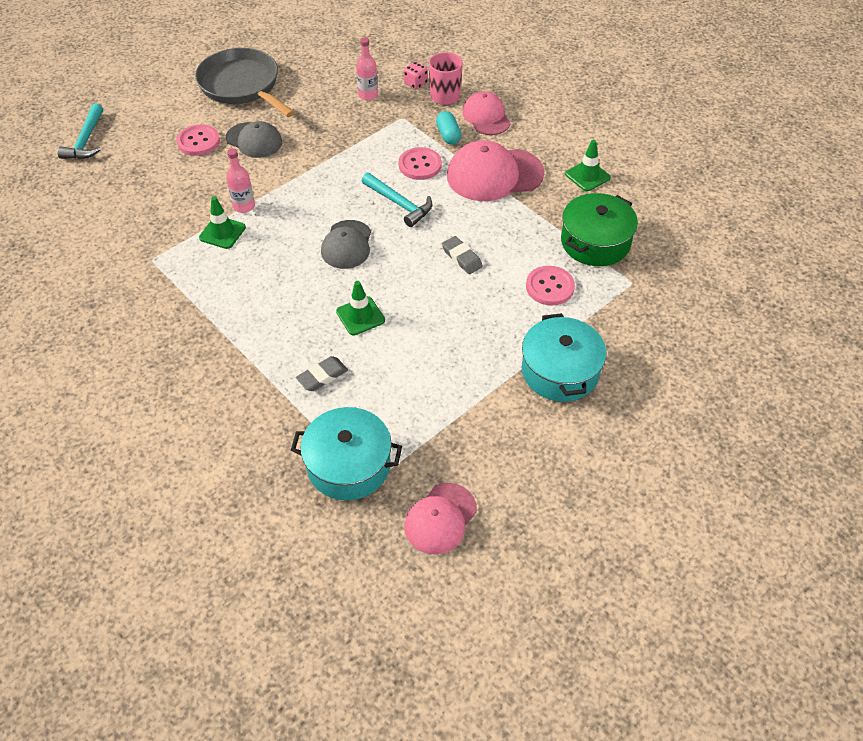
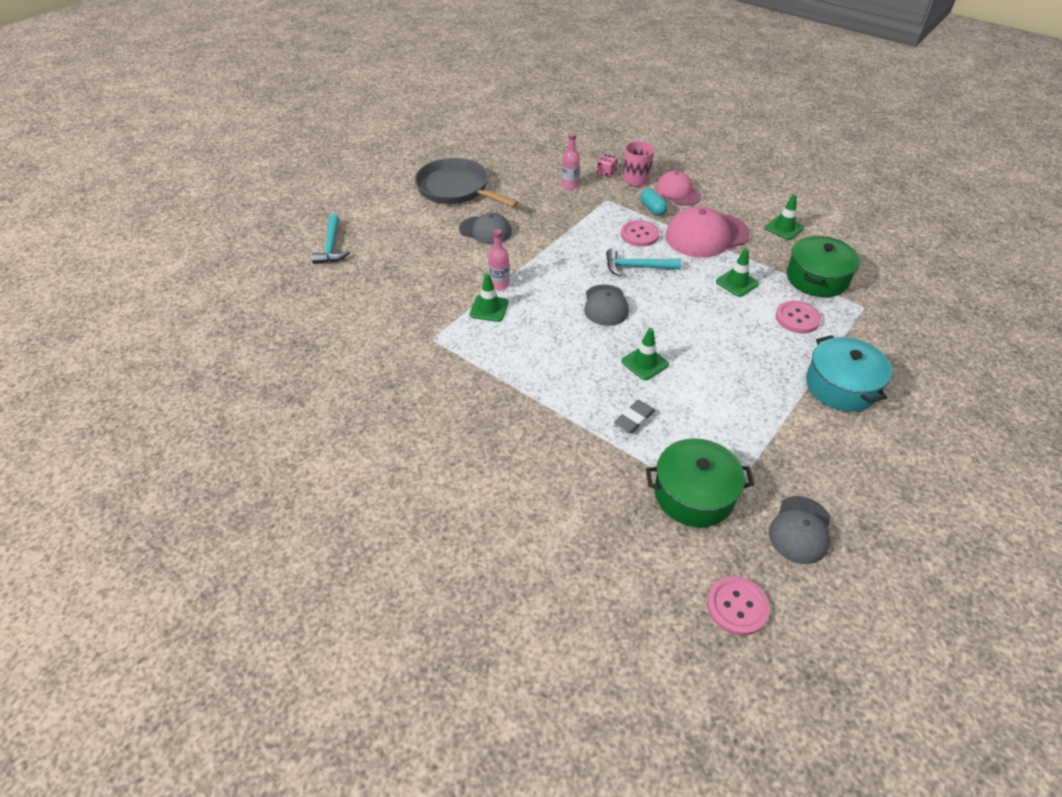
camera: 10 degrees left, 5 degrees down
pink button [176,124,220,156] -> pink button moved to [707,576,770,636]
turquoise pot [291,407,402,501] -> green pot [646,438,754,527]
turquoise hammer [362,173,432,227] -> turquoise hammer turned 150 degrees clockwise [606,249,681,277]
pink cap [404,483,477,555] -> grey cap [769,496,831,564]
grey eraser [442,236,483,274] -> none
none -> green traffic cone [716,248,759,297]

